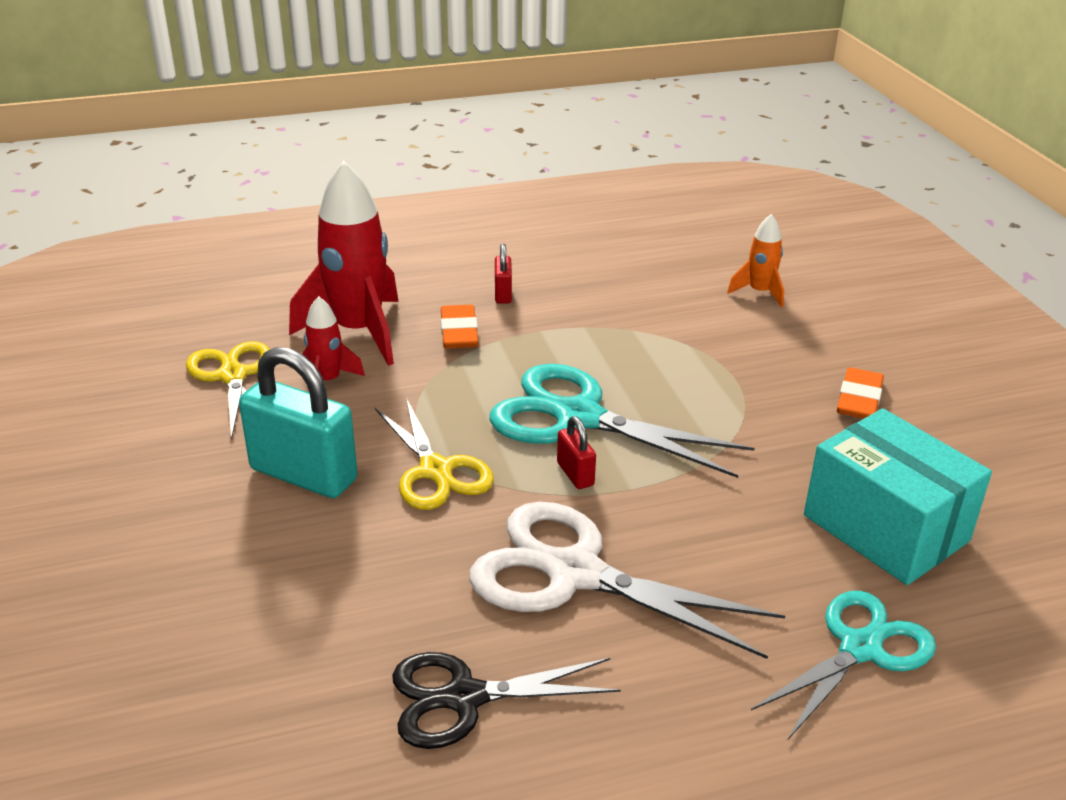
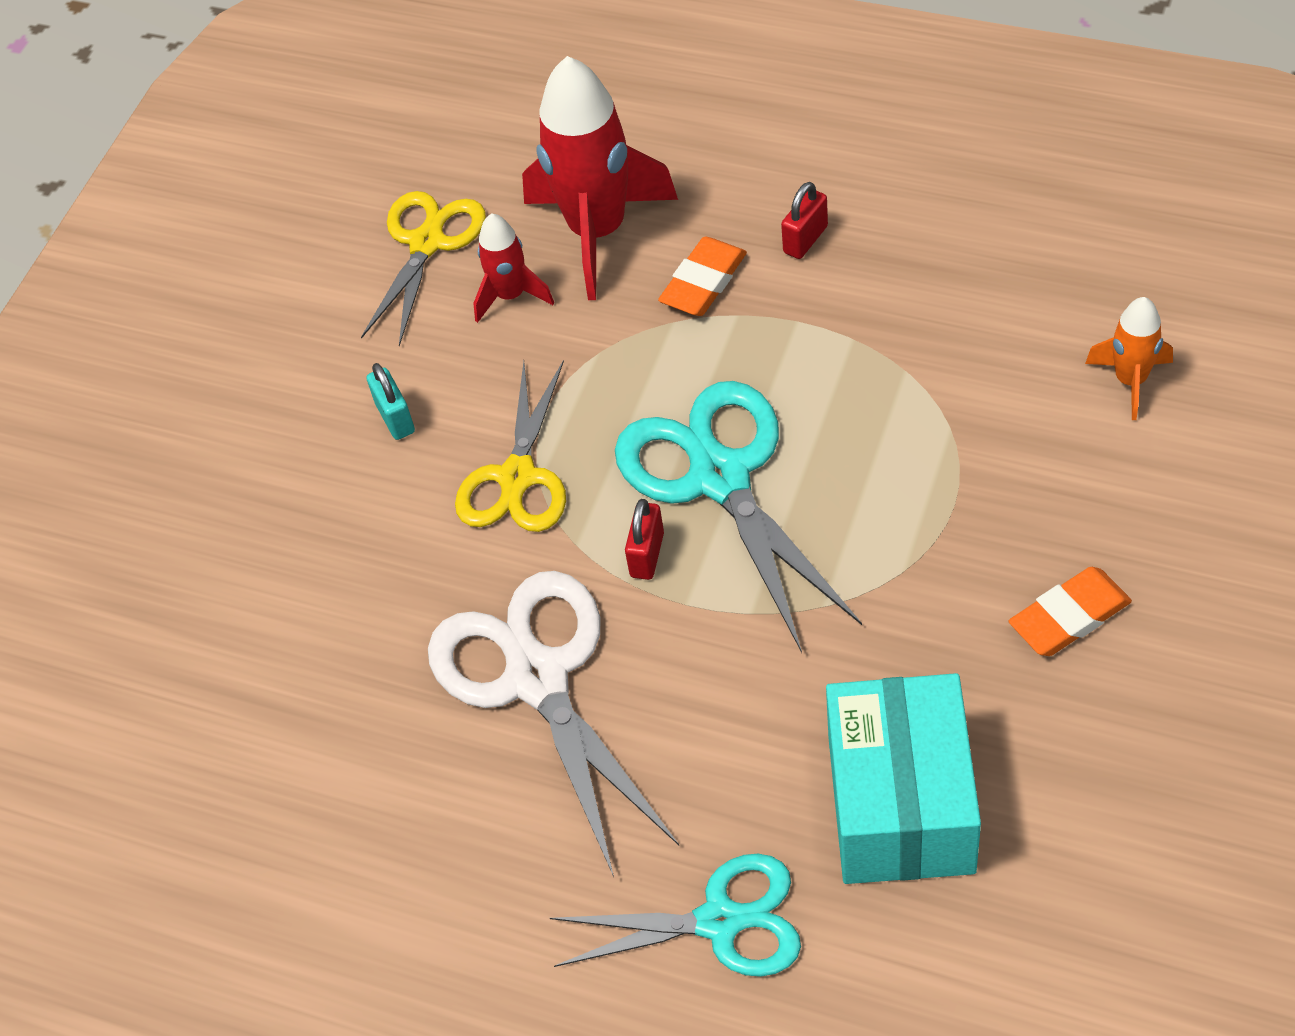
camera: 45 degrees right, 20 degrees up
turquoise padlock [239,347,357,498] -> turquoise padlock [366,363,415,440], size x0.46
black scissors [392,652,621,749] -> none

